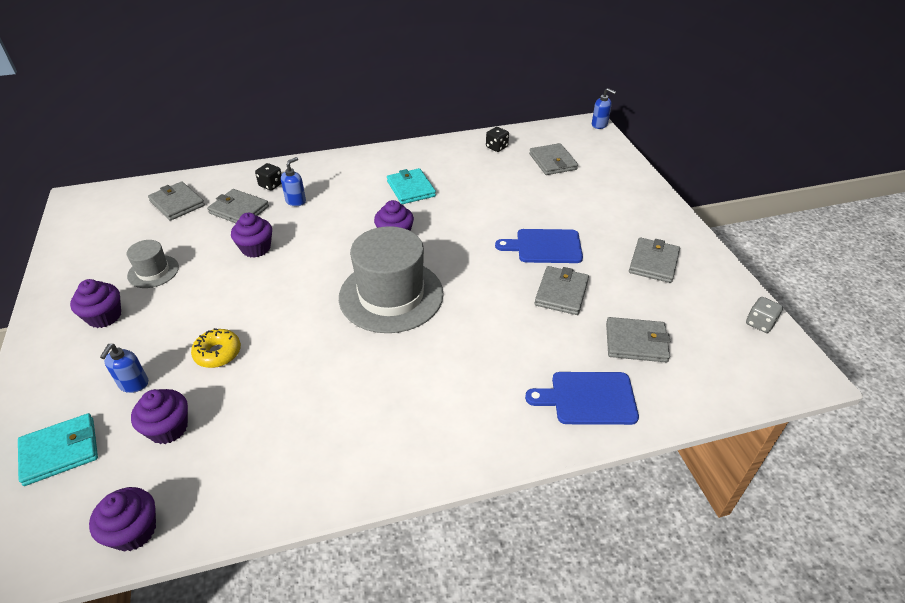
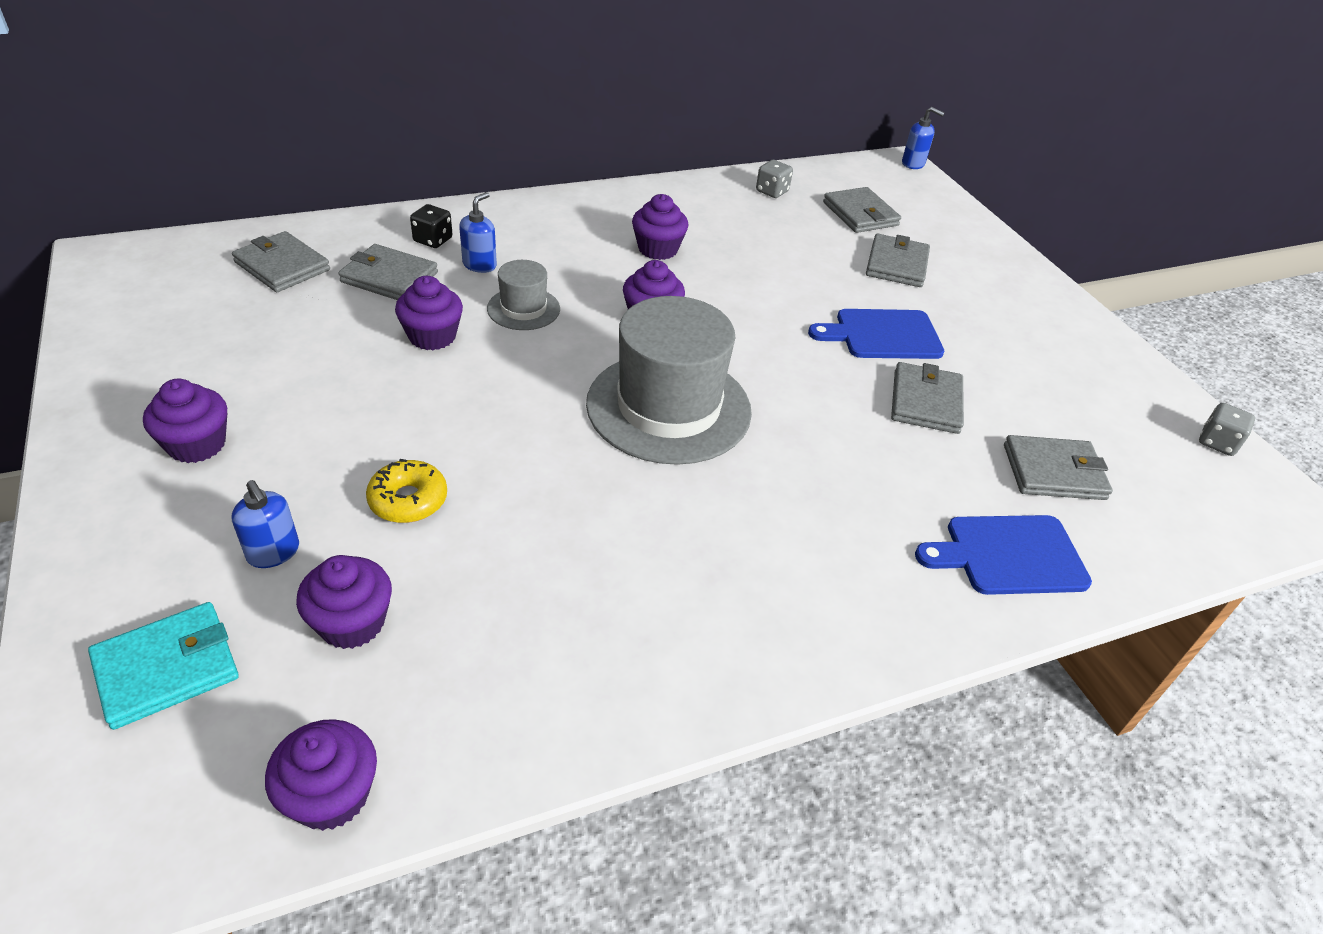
camera: 10 degrees left, 0 degrees up
blue soap dispenser [100,344,148,393] -> blue soap dispenser turned 45 degrees counterclockwise [232,480,299,568]
grey hat [127,240,179,288] -> grey hat moved to [487,260,560,330]
turquoise wallet [387,168,436,204] -> purple cupcake [632,194,688,260]
black dice [486,127,509,152] -> grey dice [756,160,793,198]
grey wallet [629,237,680,283] -> grey wallet moved to [866,234,930,287]

